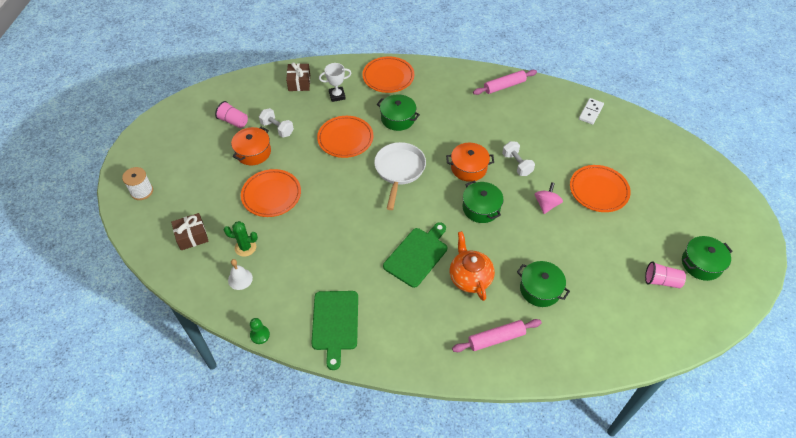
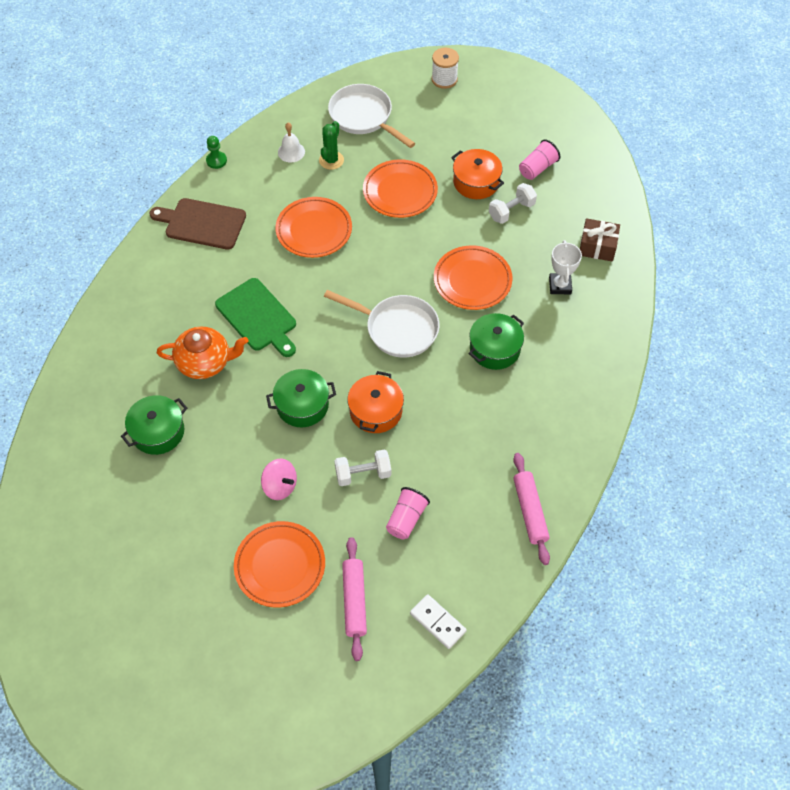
camera: 105 degrees right, 5 degrees up
brown gift [171,213,209,250] -> white pan [328,84,415,148]
green cutting board [311,291,358,370] -> brown cutting board [149,198,246,250]
orange plate [362,56,414,93] -> orange plate moved to [275,197,352,258]
pink rolling pin [452,319,542,352] -> pink rolling pin moved to [342,537,367,661]
pink cup [645,261,686,288] -> pink cup moved to [386,487,430,539]
green pot [682,236,733,281] -> none

